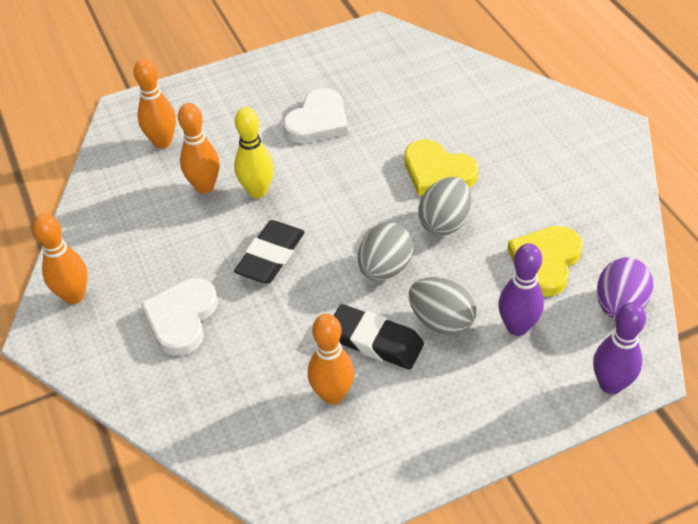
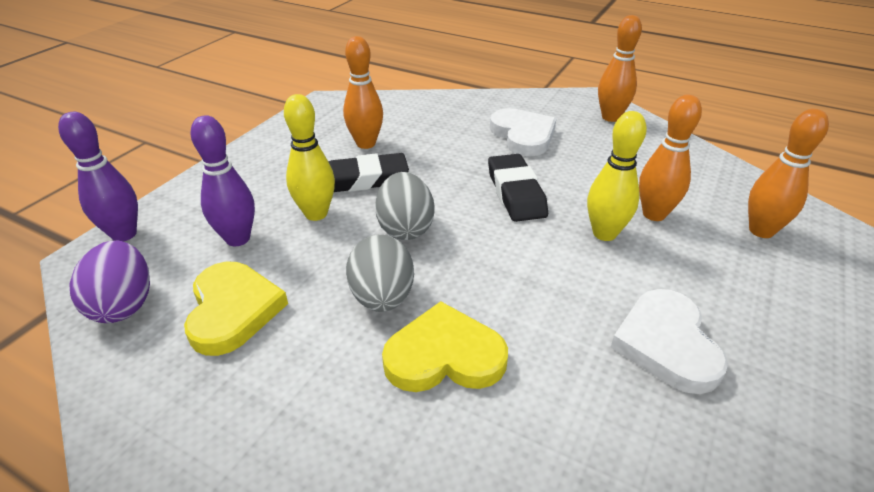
camera: 140 degrees right, 10 degrees down
grey egg [409,277,477,335] -> yellow bowling pin [284,94,335,221]

